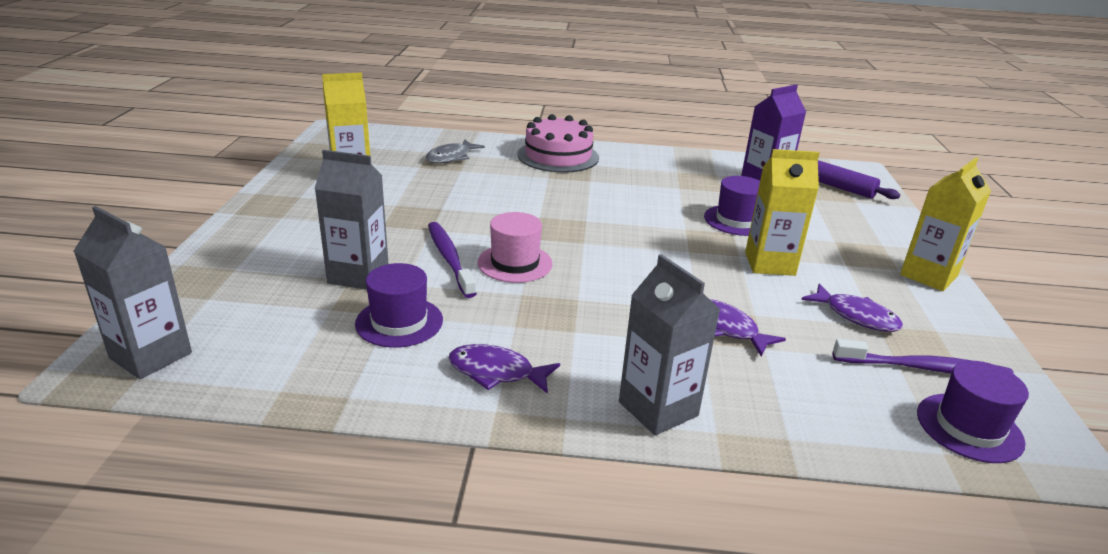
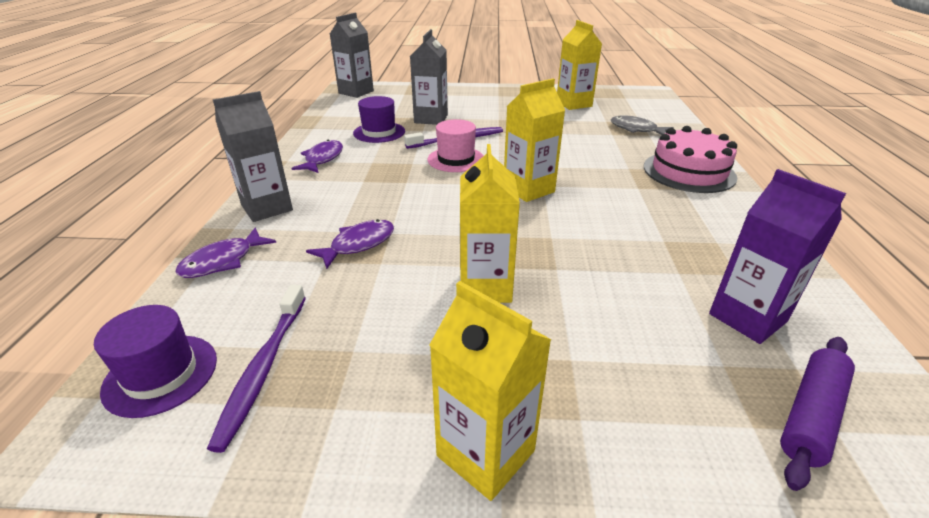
camera: 90 degrees right, 5 degrees up
purple hat [704,176,760,236] -> none
purple fish [801,284,903,332] -> purple fish moved to [175,227,276,278]
none -> yellow carton [504,78,565,202]

